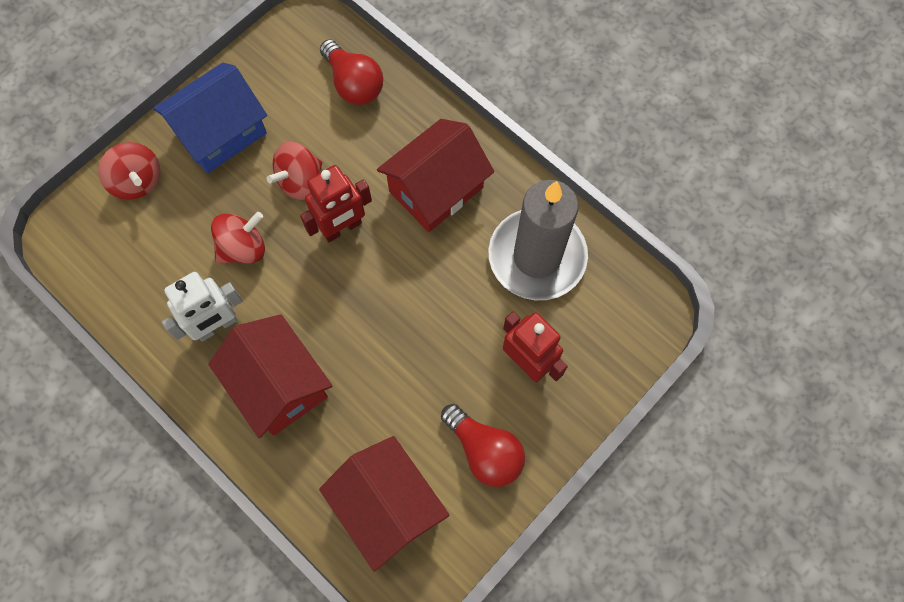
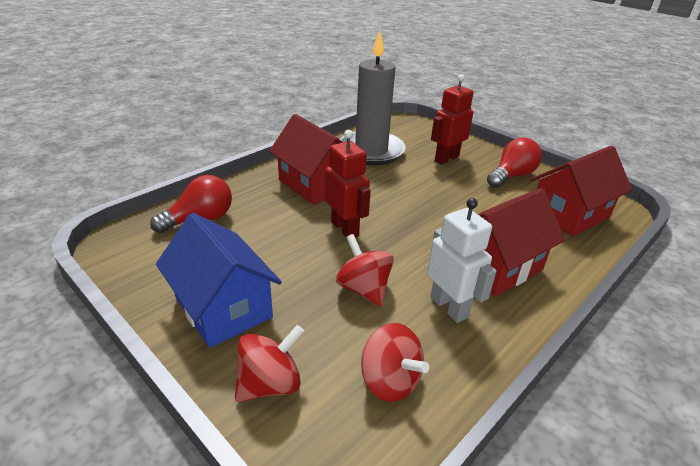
camera: 90 degrees left, 35 degrees down
red spinning top [267,141,322,200] -> red spinning top moved to [361,323,429,402]

